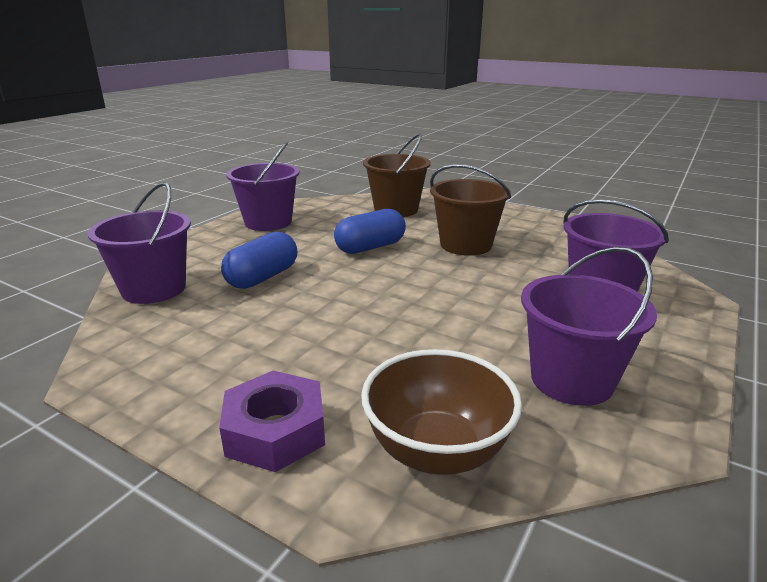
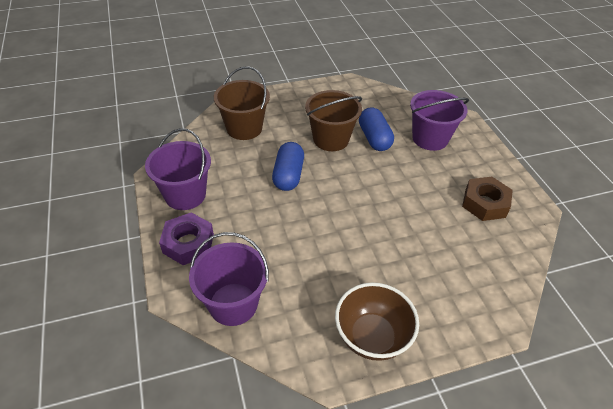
camera: 50 degrees left, 20 degrees up
purple nut [219,370,325,472] -> purple nut moved to [159,213,214,265]
blue capsule [221,232,297,289] -> blue capsule moved to [359,107,394,151]
brown bowl [361,349,522,475] -> brown bowl moved to [335,283,419,361]
purple bucket [521,247,657,406] -> brown nut [462,177,513,221]

